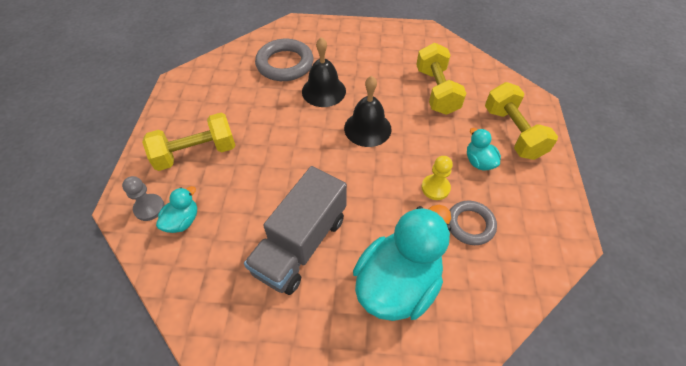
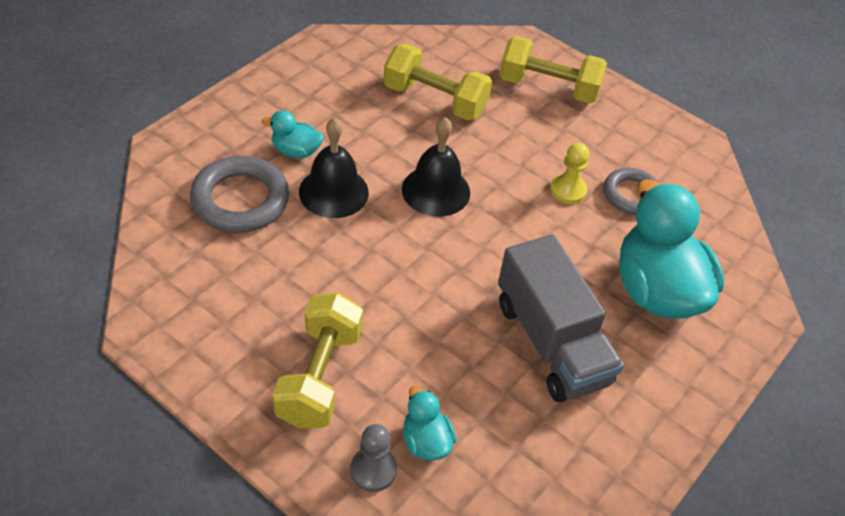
camera: 60 degrees left, 5 degrees down
turquoise duck [467,128,501,170] -> turquoise duck moved to [262,110,324,158]

